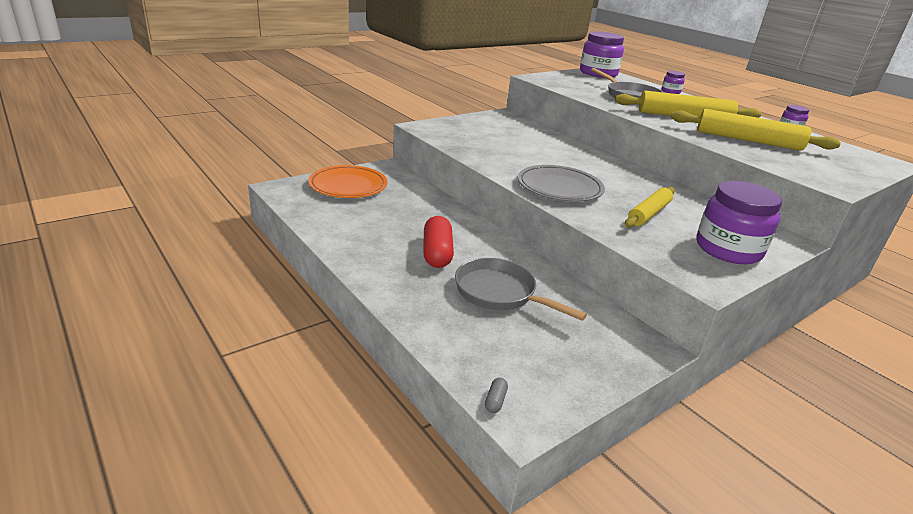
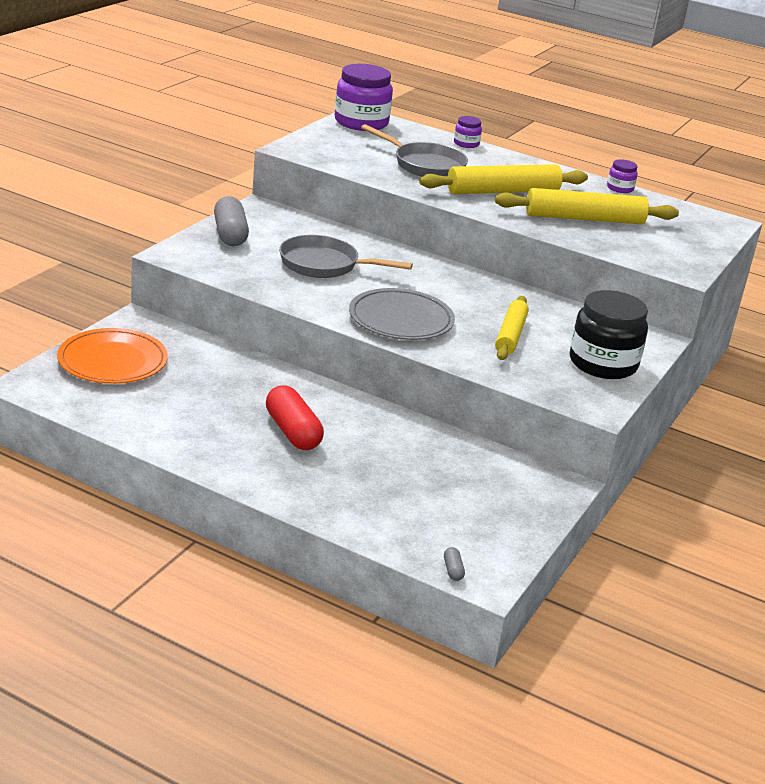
camera: 25 degrees left, 0 degrees up
grey pan [455,258,587,321] -> grey pan moved to [279,235,413,278]
purple jar [696,181,782,264] -> black jar [570,290,648,379]
none -> grey capsule [214,196,249,246]

